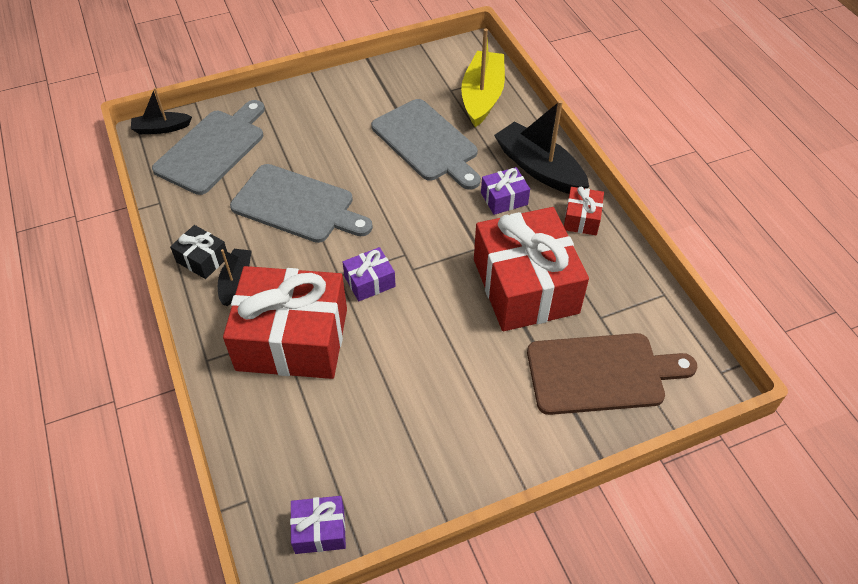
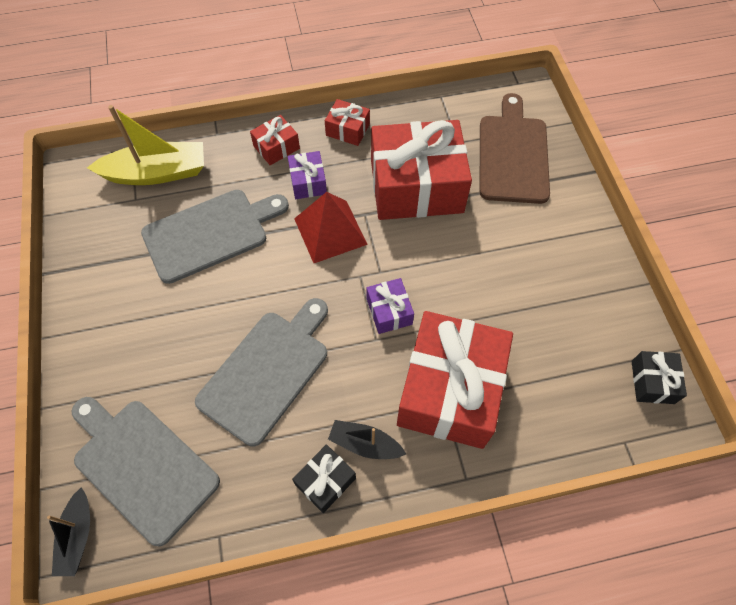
camera: 80 degrees left, 10 degrees up
purple gift [290,496,346,554] -> black gift [631,351,687,404]
yellow boat [461,28,505,127] -> yellow boat turned 150 degrees clockwise [87,105,204,185]
black boat [494,100,589,194] -> red gift [250,115,300,165]
none -> red pyramid [294,192,368,263]

